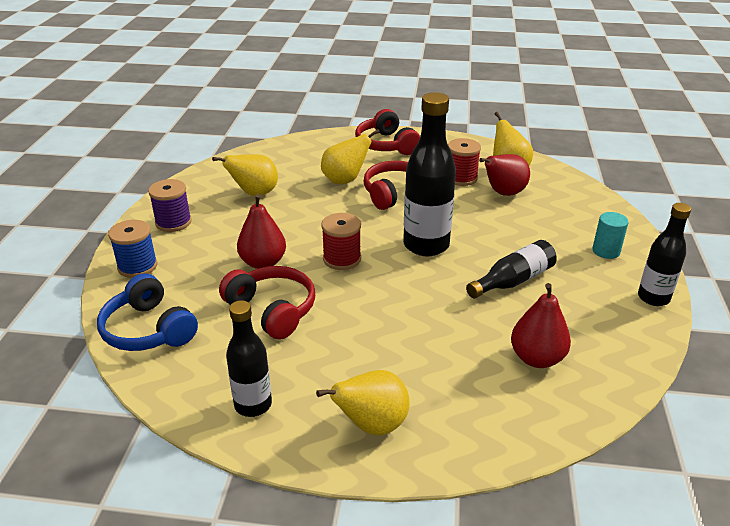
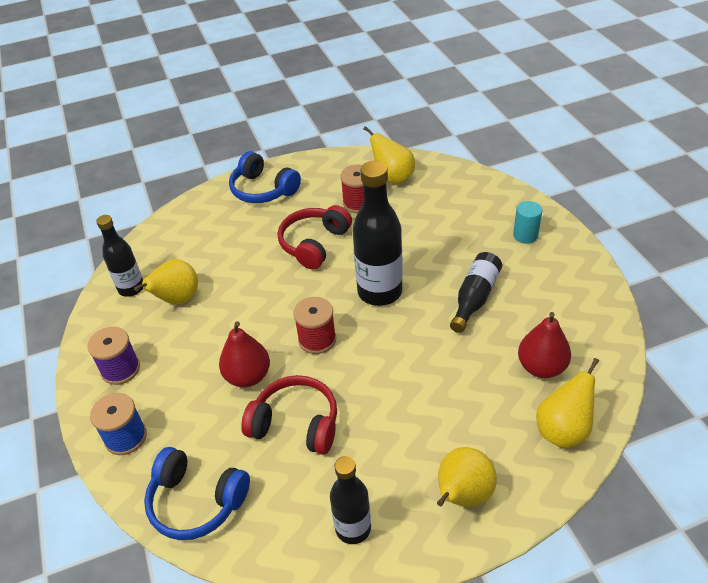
camera: 25 degrees left, 10 degrees up
yellow pear [321,129,380,184] -> yellow pear moved to [536,358,599,448]
red headphones [355,109,420,155] -> blue headphones [229,151,301,203]
red pear [479,154,530,196] -> none
black bottle [638,203,691,306] -> black bottle moved to [96,215,143,297]

